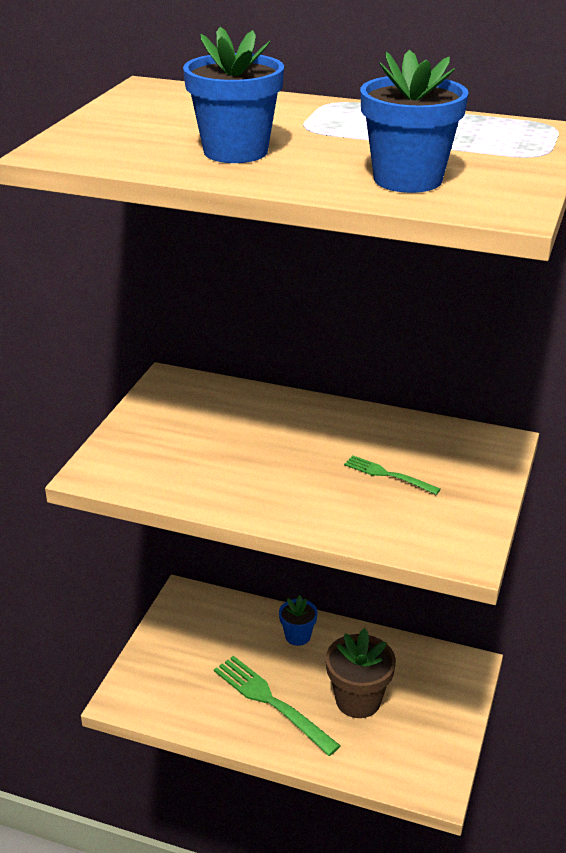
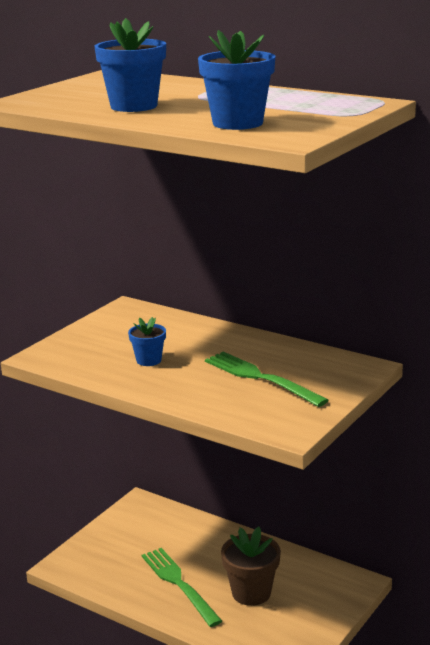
camera: 15 degrees right, 10 degrees down
blue flower pot [279,595,318,646] -> blue flower pot moved to [128,317,166,366]
green fork [344,455,441,495] -> green fork [205,352,328,407], size x1.84

